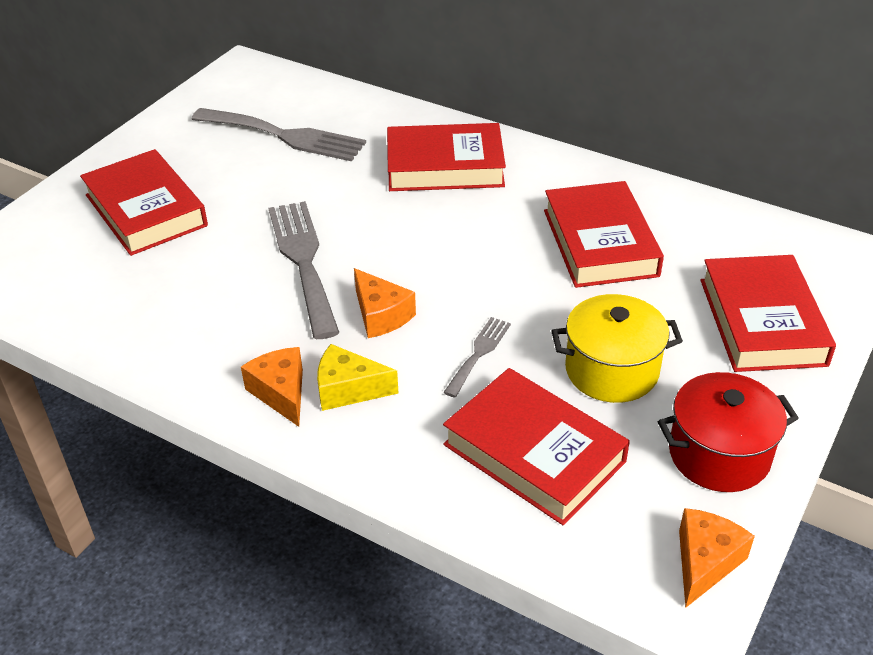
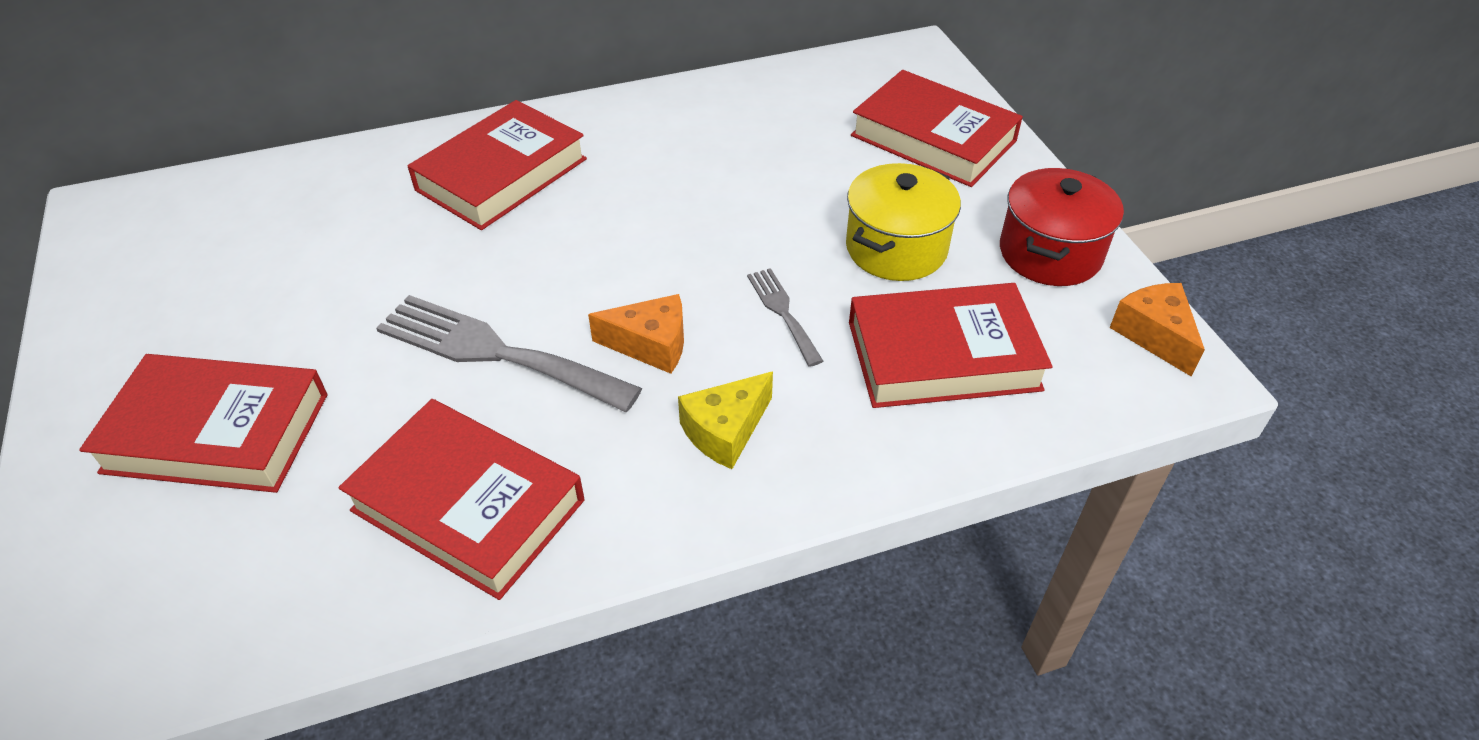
camera: 50 degrees left, 5 degrees up
grey fork [192,108,366,161] -> none
orange cheese [241,347,303,427] -> none
red book [544,181,664,288] -> red book moved to [338,399,585,600]

